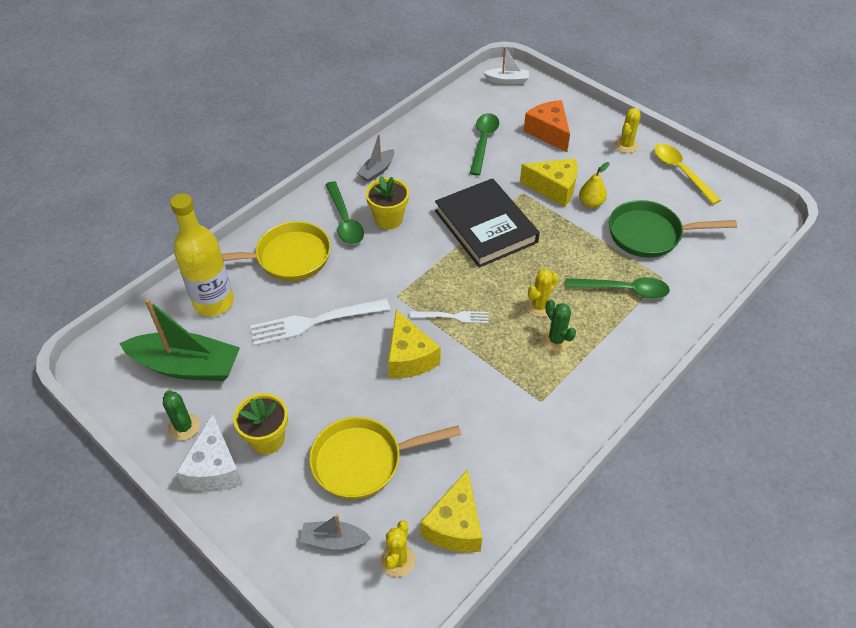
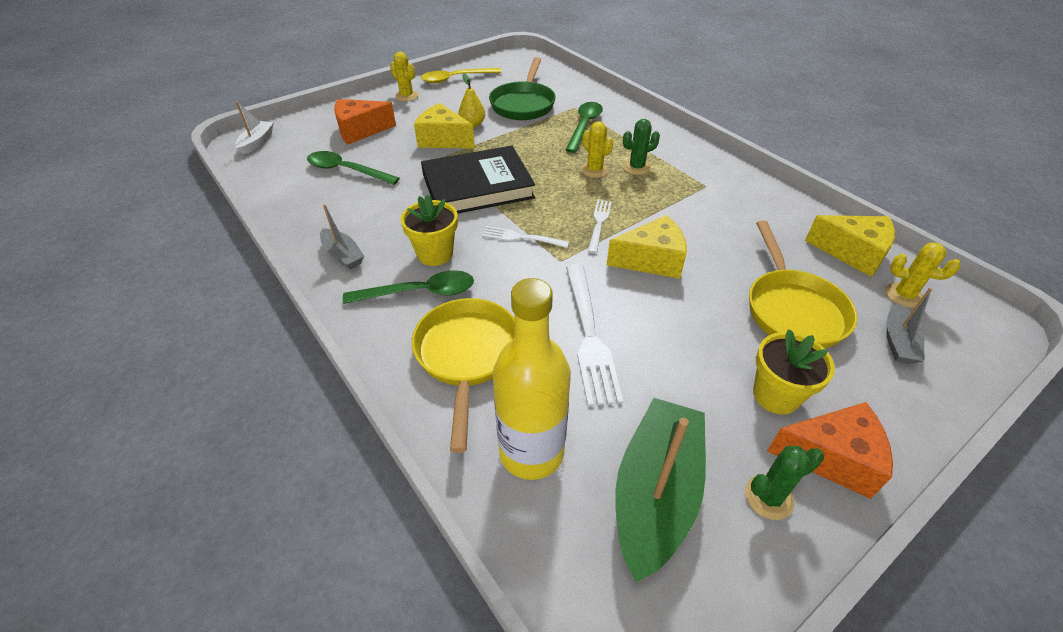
camera: 80 degrees left, 5 degrees down
white cheese [176,414,243,492] -> orange cheese [767,402,893,499]
yellow cheese [520,158,577,207] -> yellow cheese turned 90 degrees counterclockwise [414,103,475,149]
none -> white fork [482,226,569,248]

